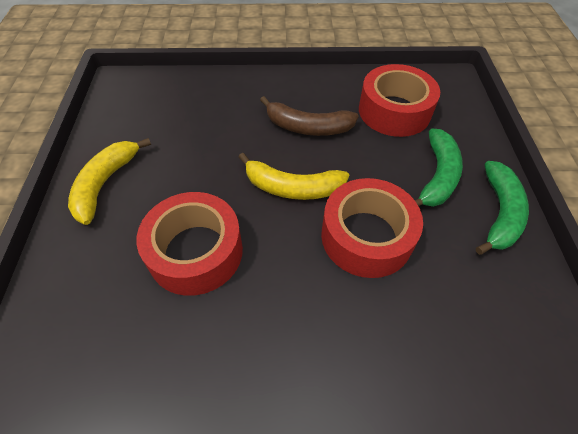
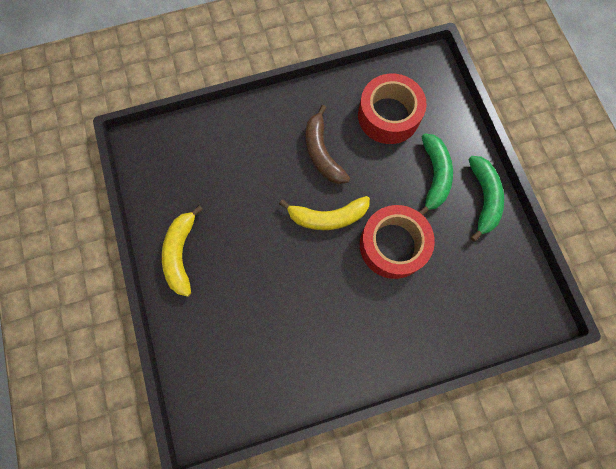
camera: 15 degrees left, 20 degrees up
red tape [137,192,243,296] -> none
brown banana [260,96,359,136] -> brown banana turned 75 degrees clockwise [306,105,350,184]

